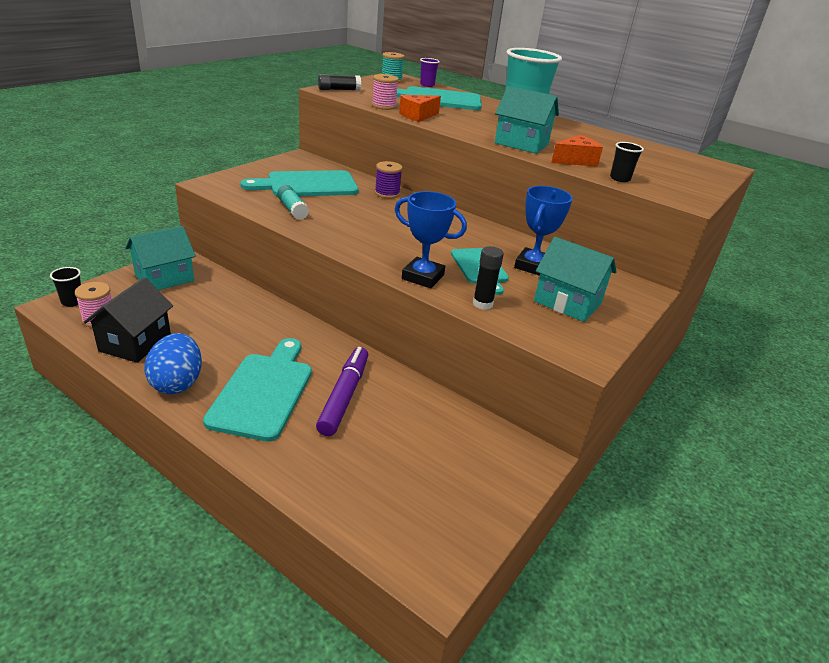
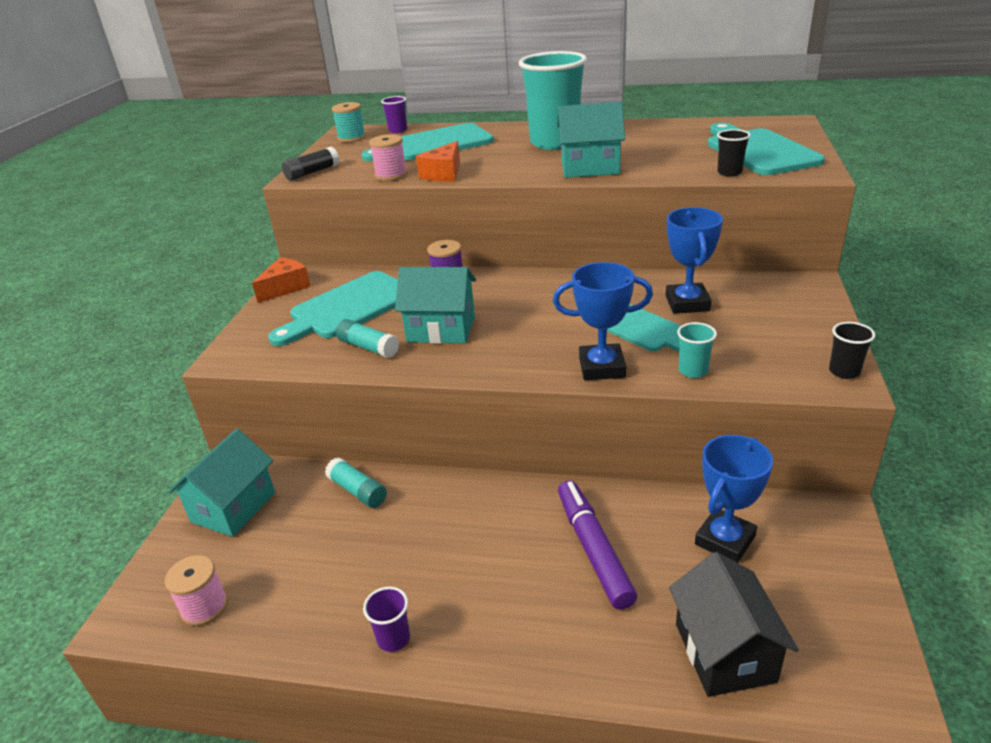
camera: 20 degrees left, 0 degrees up
black cup [50,267,81,307] -> black cup moved to [829,322,875,379]
black house [84,277,173,363] -> black house moved to [669,552,799,697]
blue egg [144,333,202,394] -> purple cup [363,587,410,652]
turquoise cutting board [203,338,312,442] -> turquoise cutting board moved to [708,123,825,175]
black glue stick [473,246,504,310] -> turquoise cup [677,322,717,378]
turquoise house [534,237,616,322] -> turquoise house moved to [395,267,476,344]
orange cheese [551,135,603,167] -> orange cheese moved to [252,258,311,303]
none -> turquoise glue stick [325,457,387,508]
none -> blue trophy [695,435,773,563]

